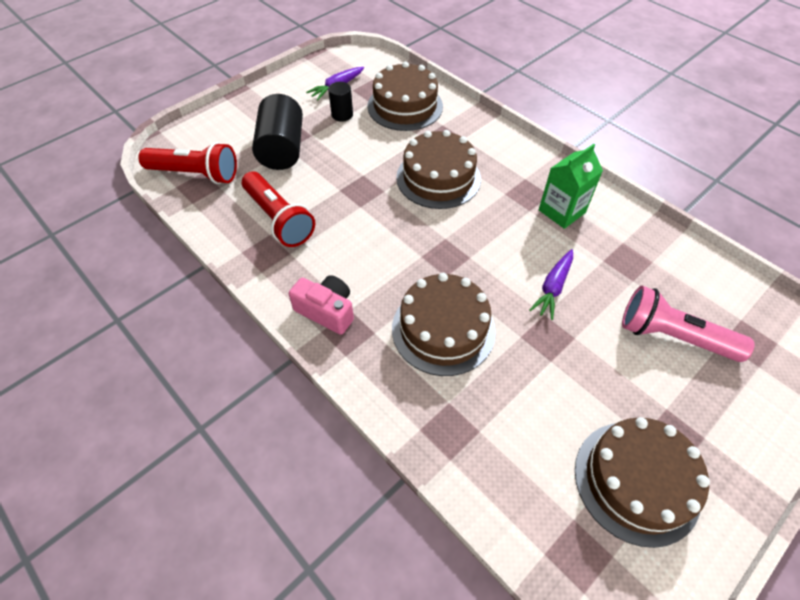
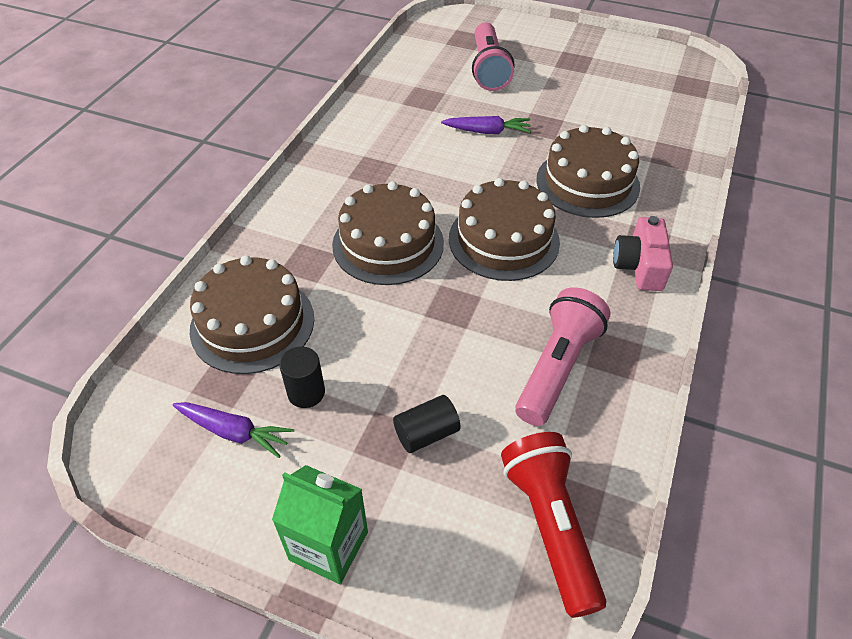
camera: 115 degrees left, 5 degrees down
red flashlight [242,171,315,247] -> pink flashlight [515,287,611,426]
black cylinder [252,94,303,170] -> black cylinder [393,395,461,453], size x0.53
green carton [539,144,603,229] -> green carton moved to [272,465,368,584]
brown cake [575,417,710,548] -> brown cake moved to [449,178,560,281]

